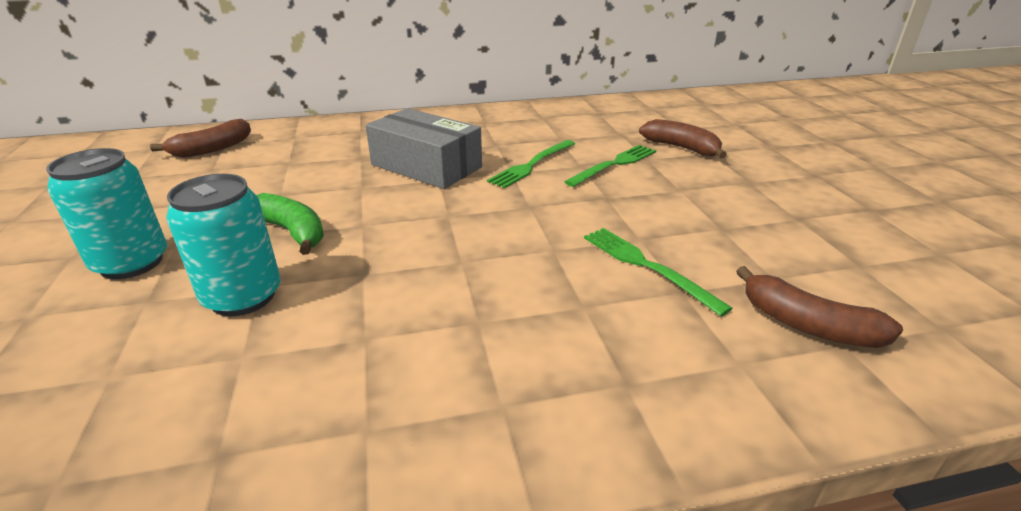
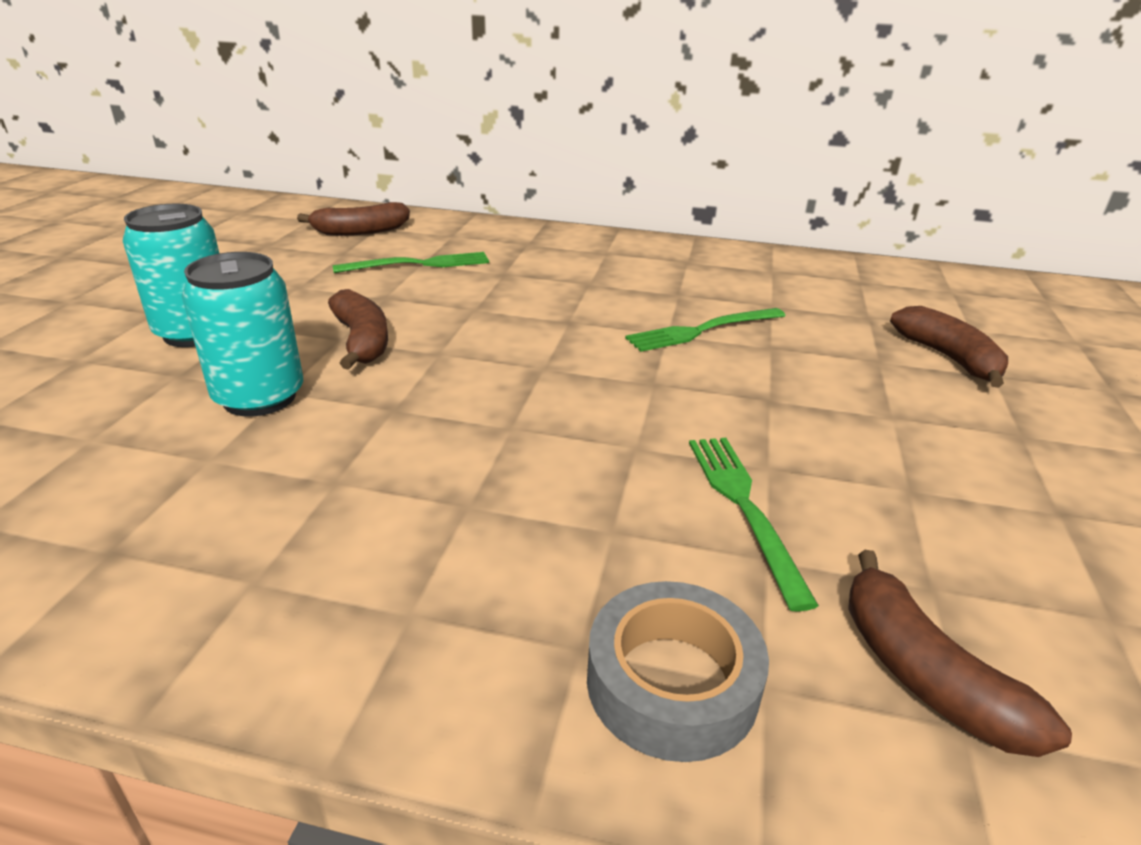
camera: 25 degrees right, 0 degrees up
green banana [257,193,324,255] -> brown banana [328,289,388,370]
grey box [366,108,482,189] -> none
green fork [564,145,656,187] -> green fork moved to [332,252,489,273]
none -> grey tape [587,581,769,762]

